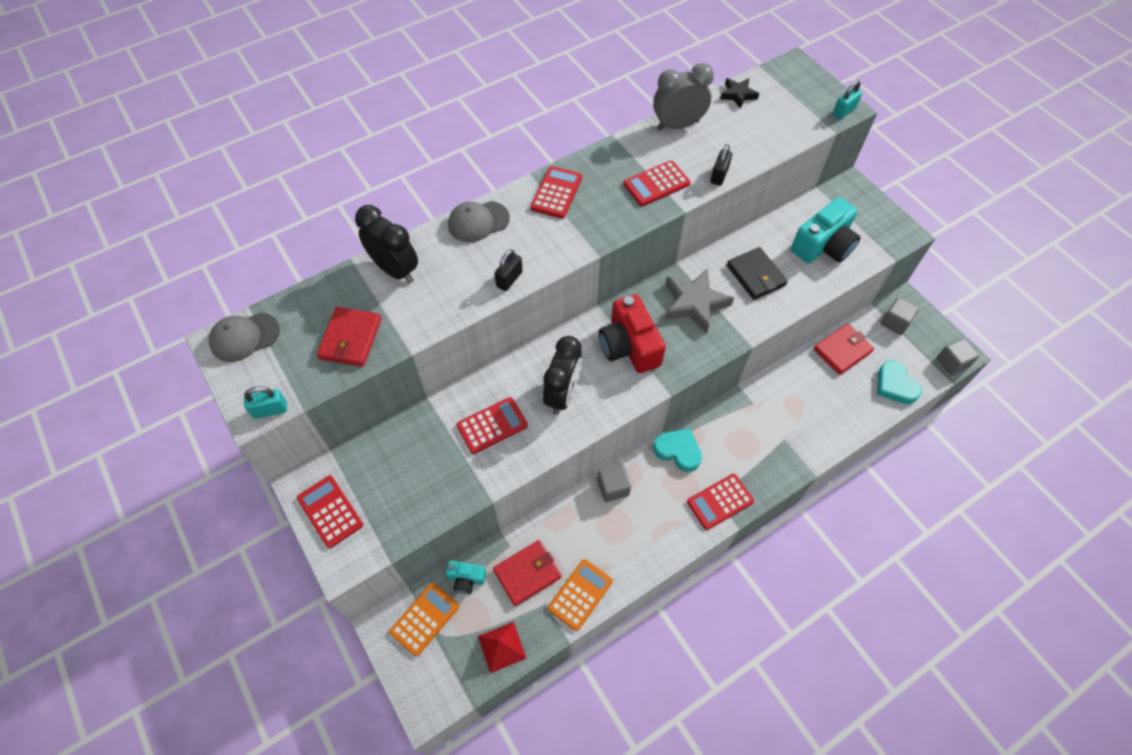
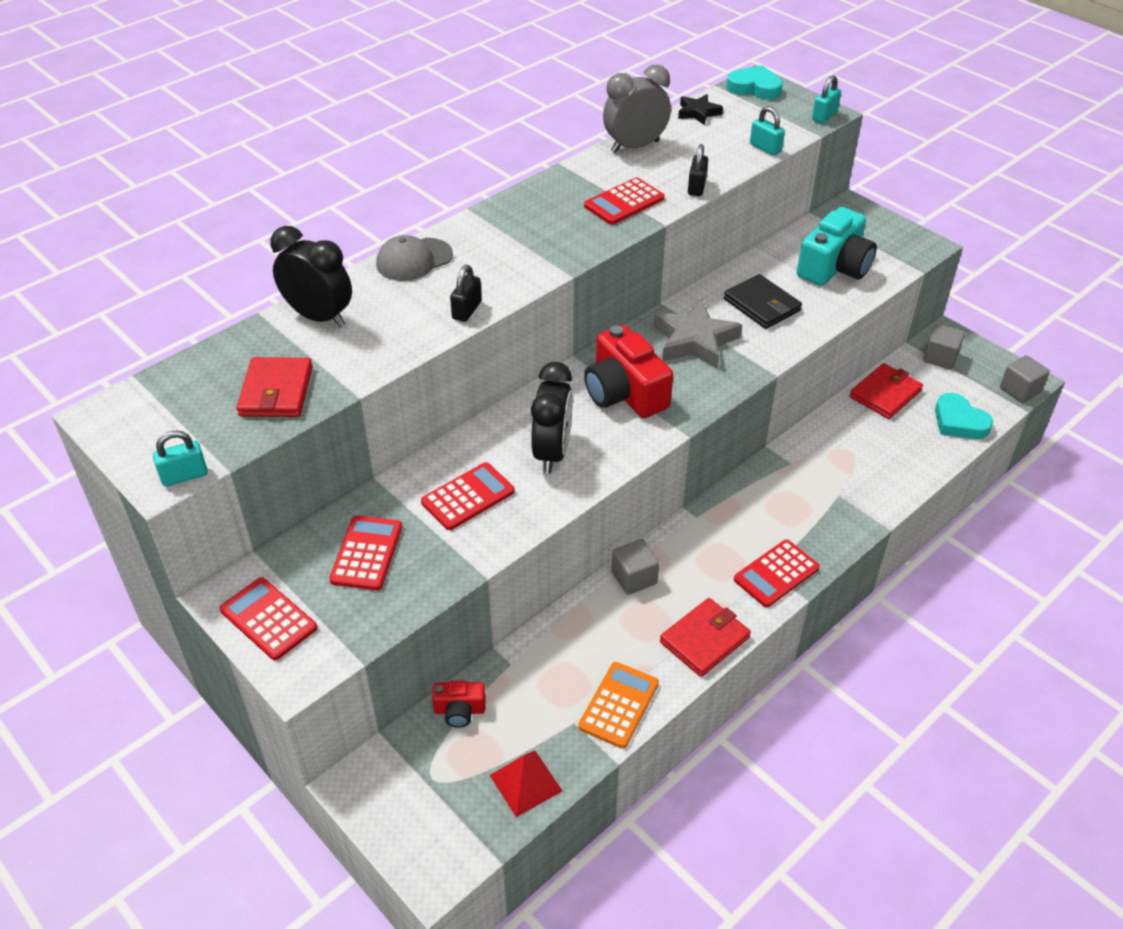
camera: 10 degrees left, 15 degrees down
grey cap [209,312,280,362] -> none
orange calculator [389,583,459,657] -> none
turquoise camera [446,561,486,594] -> red camera [432,681,486,728]
red wallet [493,540,561,606] -> red wallet moved to [660,598,751,677]
red calculator [530,166,582,219] -> red calculator moved to [329,515,402,590]
turquoise heart [653,429,702,472] -> turquoise heart moved to [727,65,783,100]
none -> turquoise padlock [750,106,785,156]

